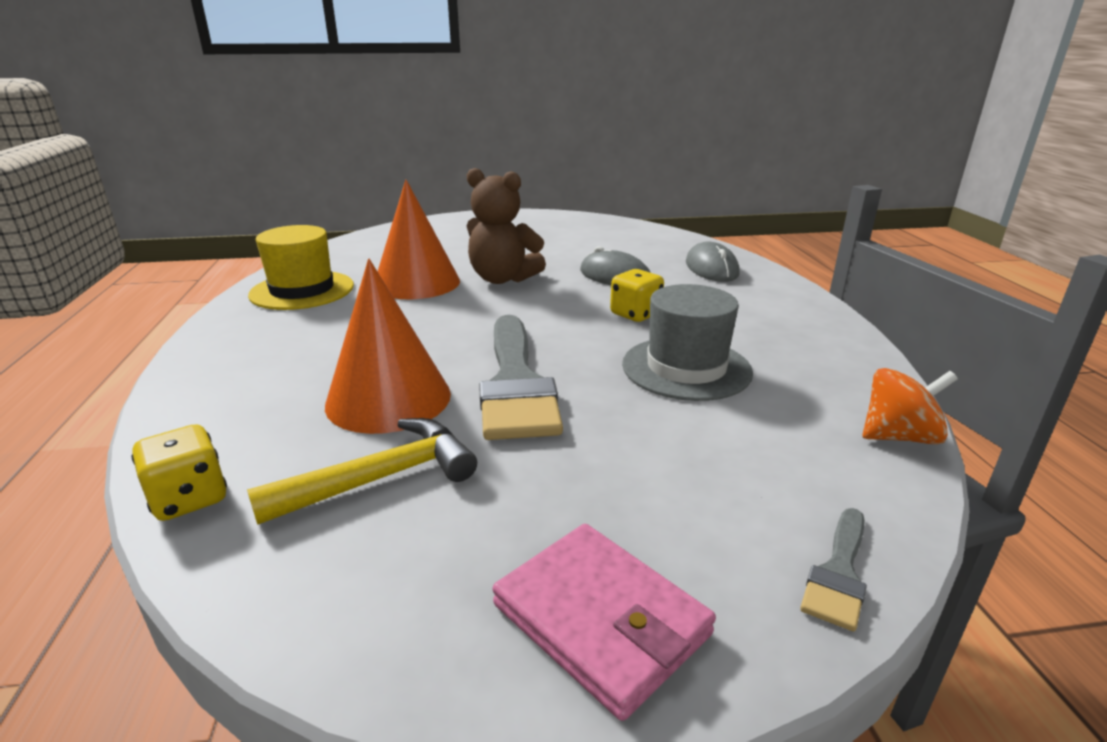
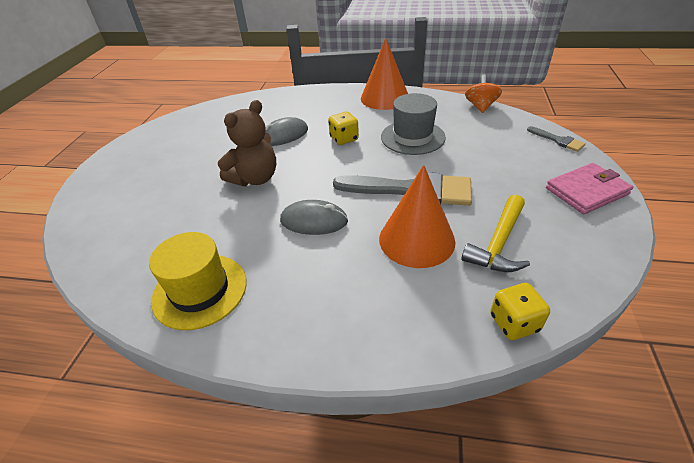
camera: 70 degrees left, 15 degrees up
yellow hammer [247,418,477,525] -> yellow hammer turned 135 degrees counterclockwise [461,195,530,272]
orange cone [378,179,460,299] -> orange cone moved to [361,38,408,110]
grey mouse [686,242,739,282] -> grey mouse moved to [280,200,348,235]

